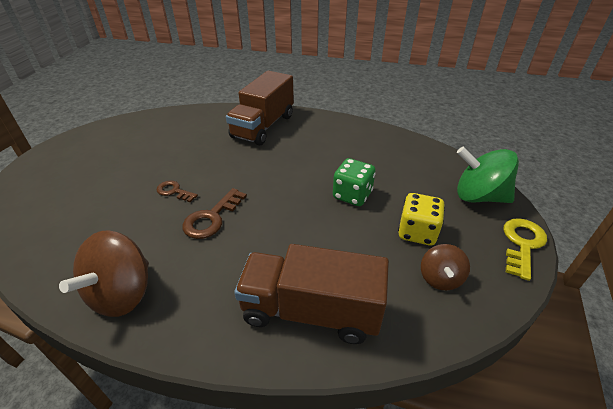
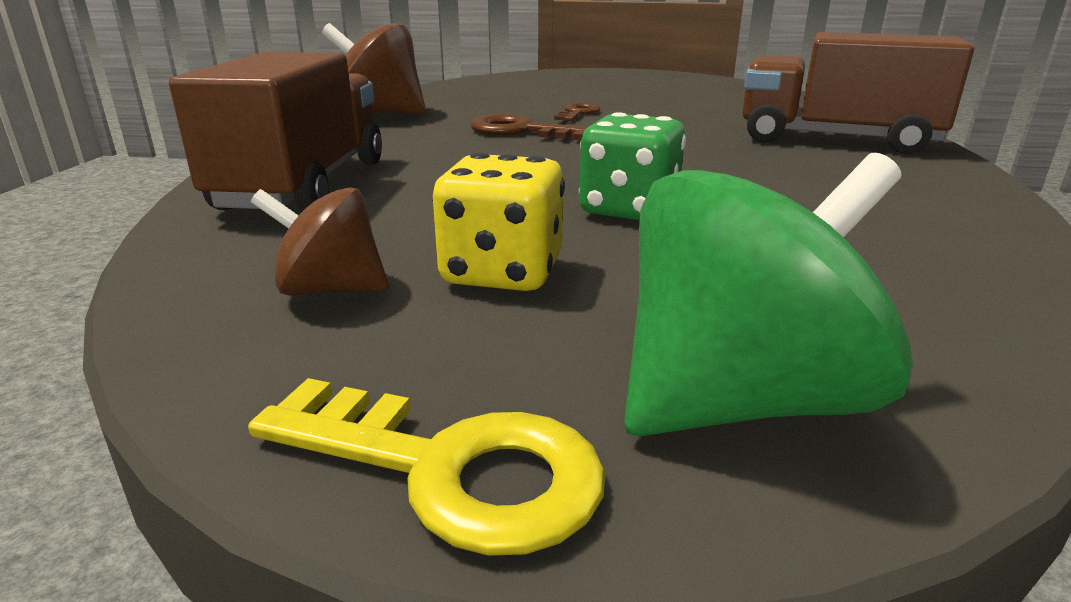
camera: 85 degrees right, 15 degrees down
green spinning top [457,147,519,203] -> green spinning top turned 45 degrees clockwise [624,153,913,436]

